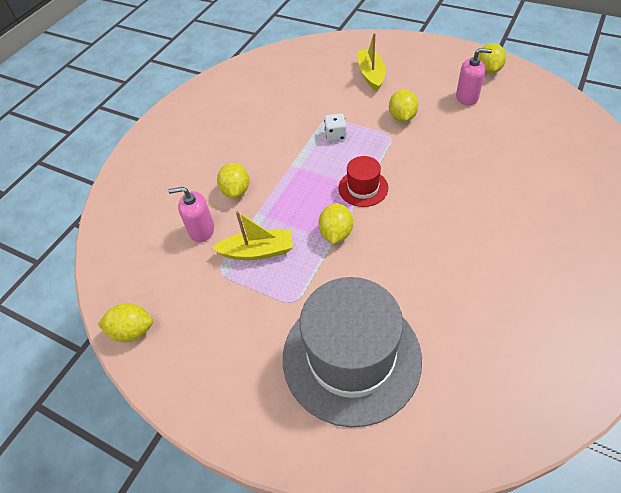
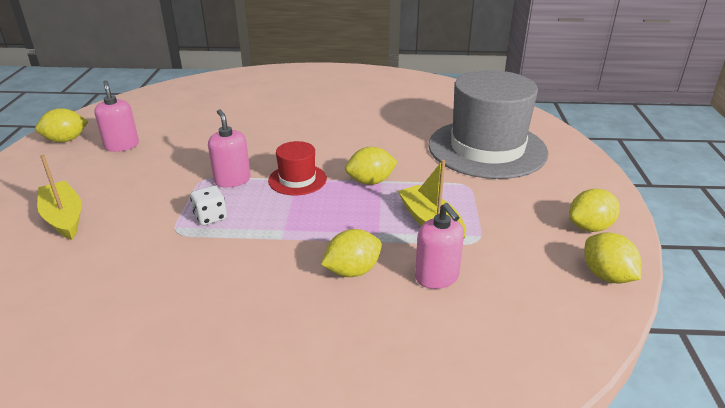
camera: 120 degrees left, 20 degrees down
yellow boat [358,33,385,92] -> yellow boat turned 90 degrees clockwise [37,155,82,240]
yellow lemon [389,90,418,122] -> yellow lemon moved to [569,189,620,232]
none -> pink soap dispenser [208,109,251,188]

